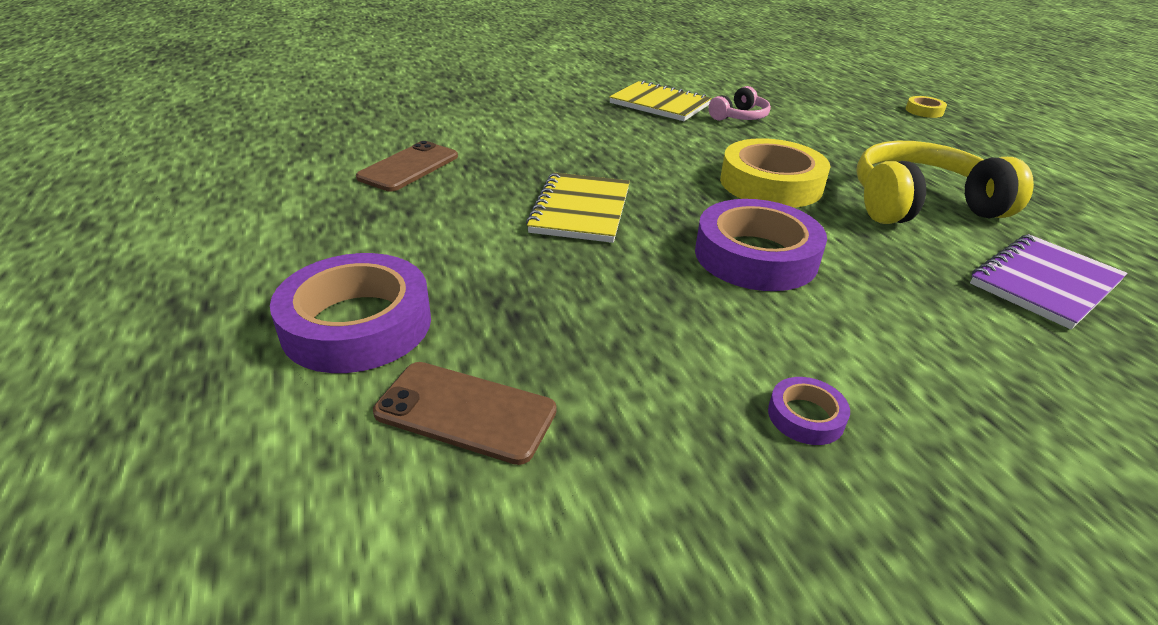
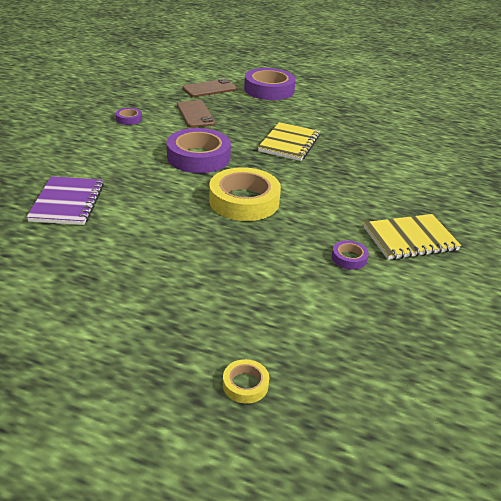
camera: 130 degrees right, 0 degrees up
brown phone [356,141,458,191] -> brown phone moved to [177,100,216,128]
yellow notebook [526,172,630,243] -> yellow notebook turned 60 degrees clockwise [258,122,320,161]
pink headphones [708,86,771,121] -> purple tape [332,240,369,270]
yellow headphones [856,141,1034,224] -> none

